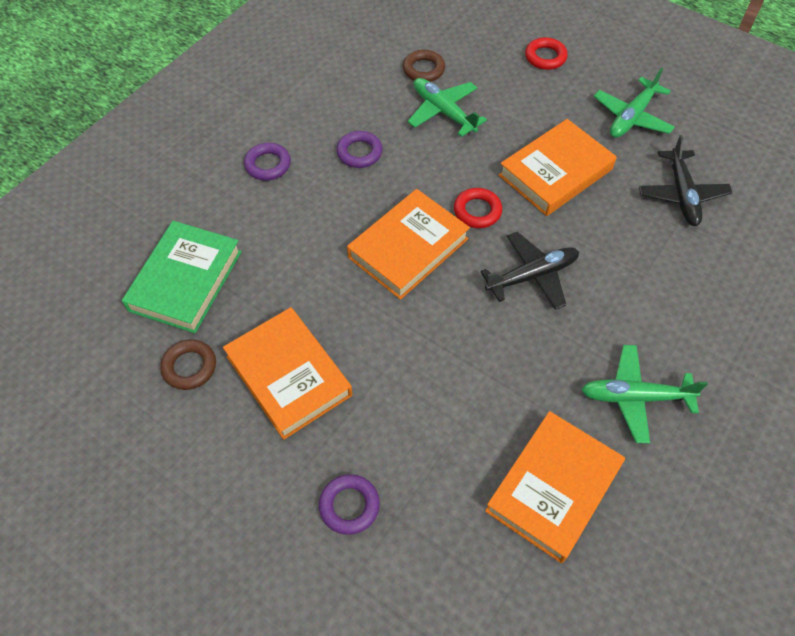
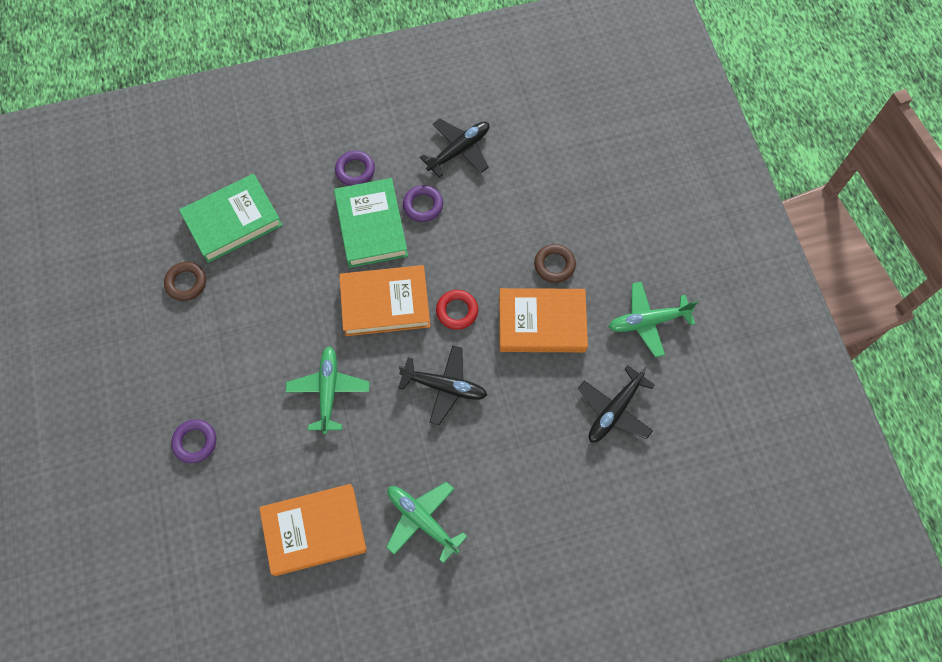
camera: 40 degrees right, 10 degrees up
orange book [223,307,353,440] -> none
brown ring [403,50,445,82] -> brown ring moved to [534,244,576,283]
green plane [408,78,487,137] -> green plane moved to [285,346,370,434]
red ring [525,37,568,70] -> none
none -> green book [334,178,408,268]
none -> black plane [420,119,489,178]

